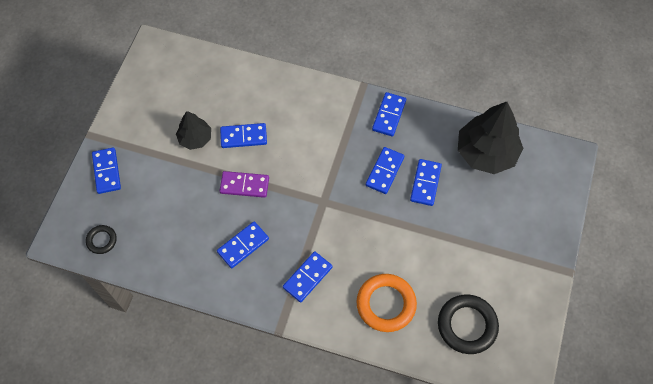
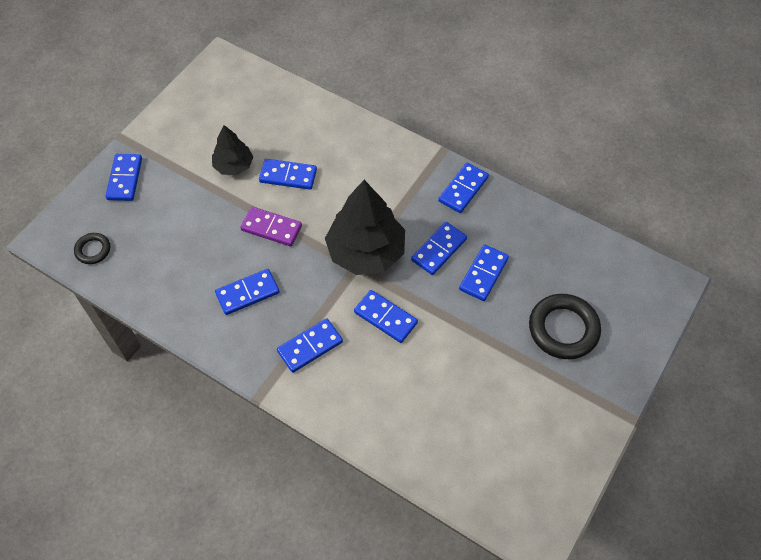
camera: 15 degrees right, 5 degrees down
orange ring [356,274,417,332] -> none
black ring [438,294,499,354] -> black ring moved to [529,294,601,359]
black tree [458,102,523,174] -> black tree moved to [325,180,405,275]
none -> blue domino [354,290,418,343]

